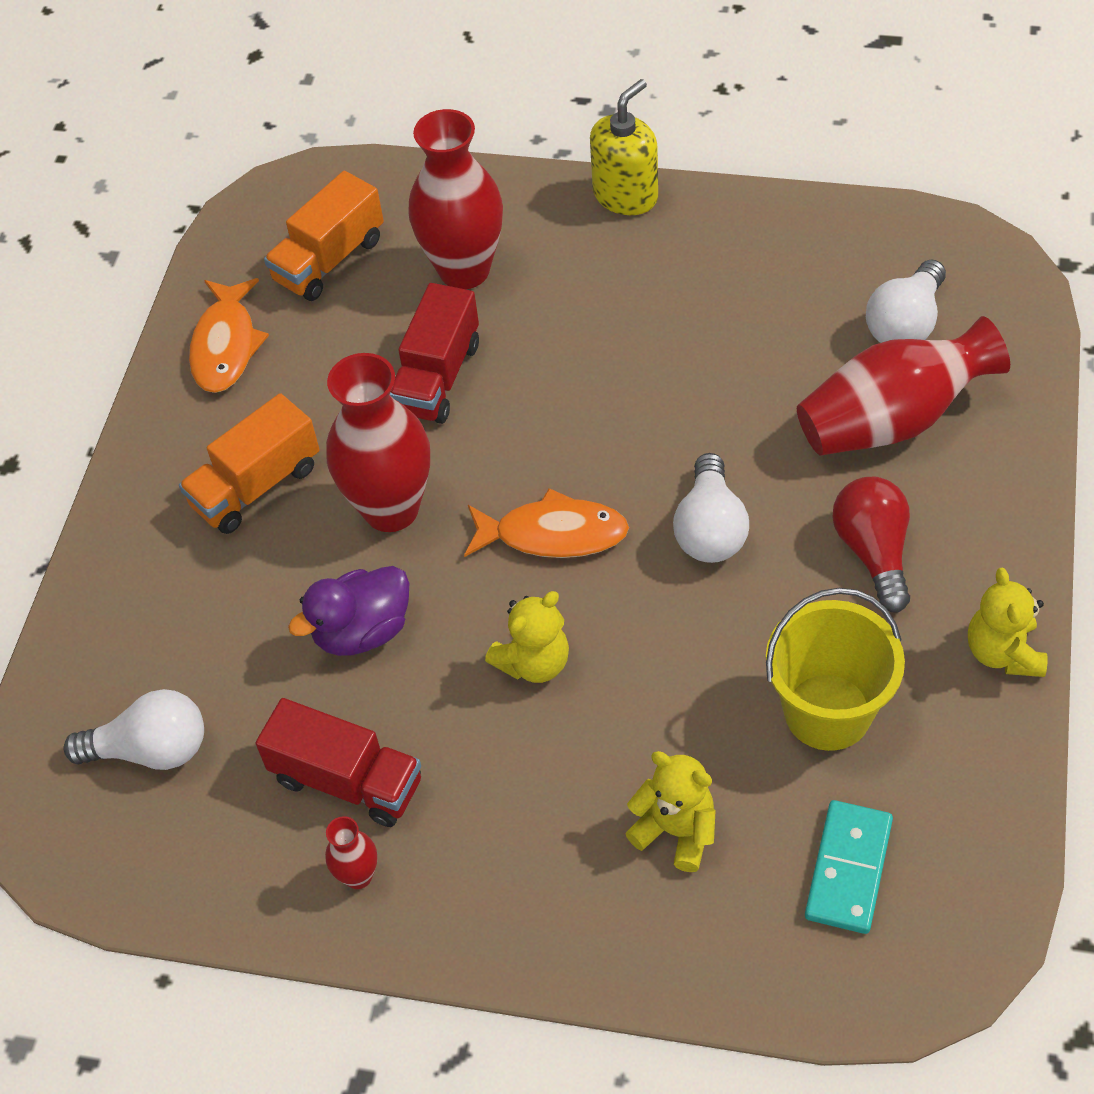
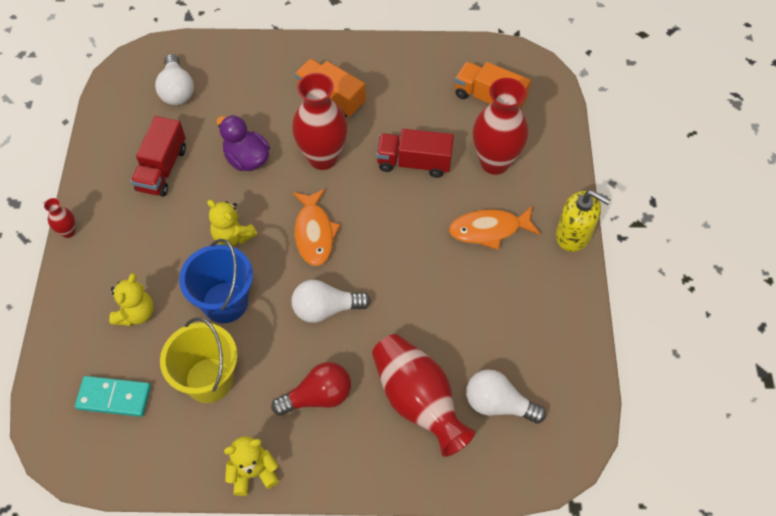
camera: 75 degrees right, 5 degrees up
orange fish [189,278,269,393] -> orange fish moved to [449,206,540,250]
red vase [325,816,377,889] -> red vase moved to [44,198,75,238]
none -> blue bucket [179,239,253,323]

